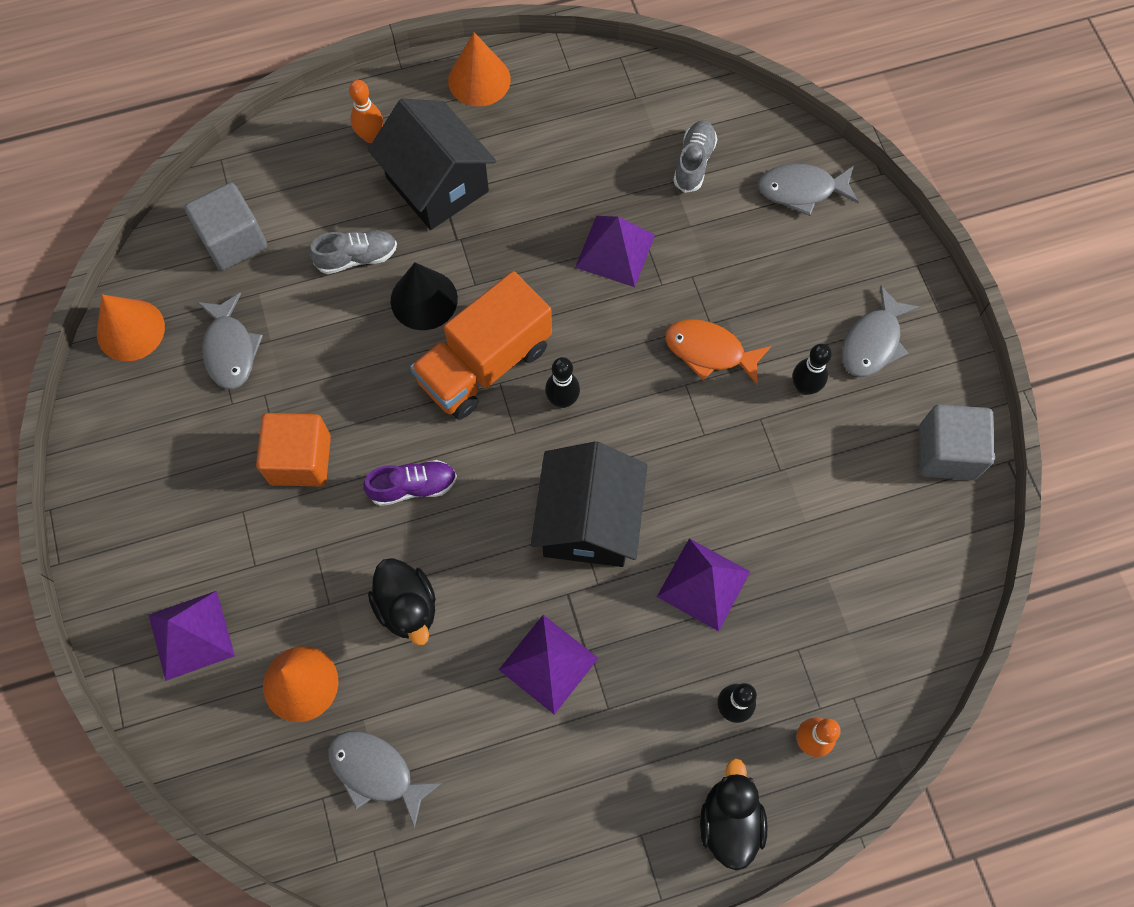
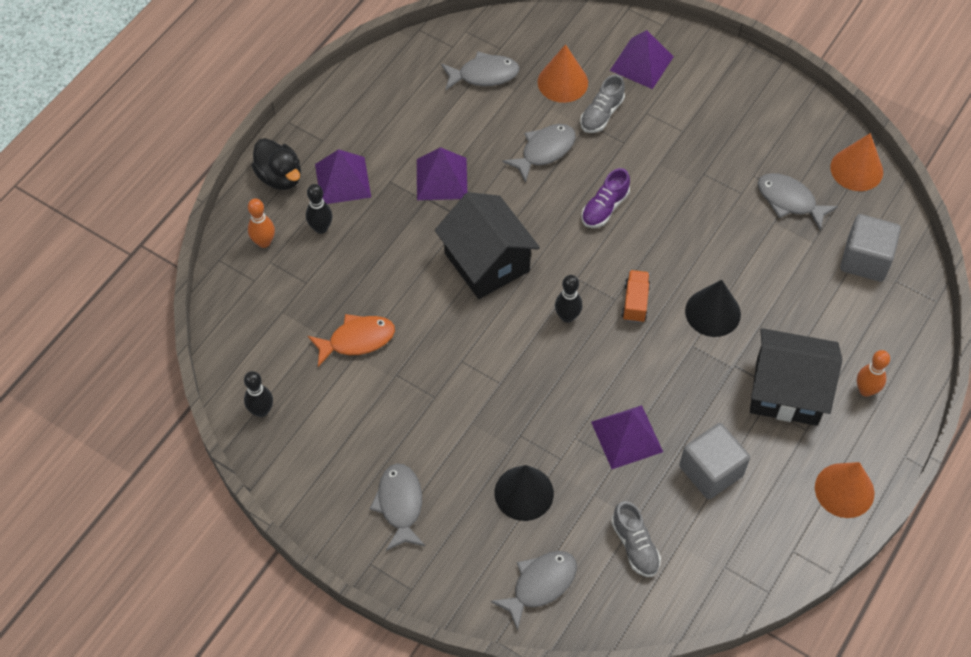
camera: 140 degrees right, 10 degrees down
orange cube [256,413,331,487] -> none
grey shoe [310,230,397,274] -> grey shoe moved to [580,75,625,133]
black duck [368,558,436,646] -> grey fish [503,124,576,183]
orange truck [410,271,552,420] -> orange truck [622,270,650,323], size x0.47
purple pyramid [657,538,750,631] -> purple pyramid moved to [315,149,371,204]
orange fish [665,319,771,386] -> orange fish moved to [308,314,395,367]
black bowling pin [793,344,832,395] -> black bowling pin moved to [244,371,273,417]
grey cube [919,404,995,480] -> grey cube moved to [679,423,750,499]
none -> black cone [494,465,554,521]

